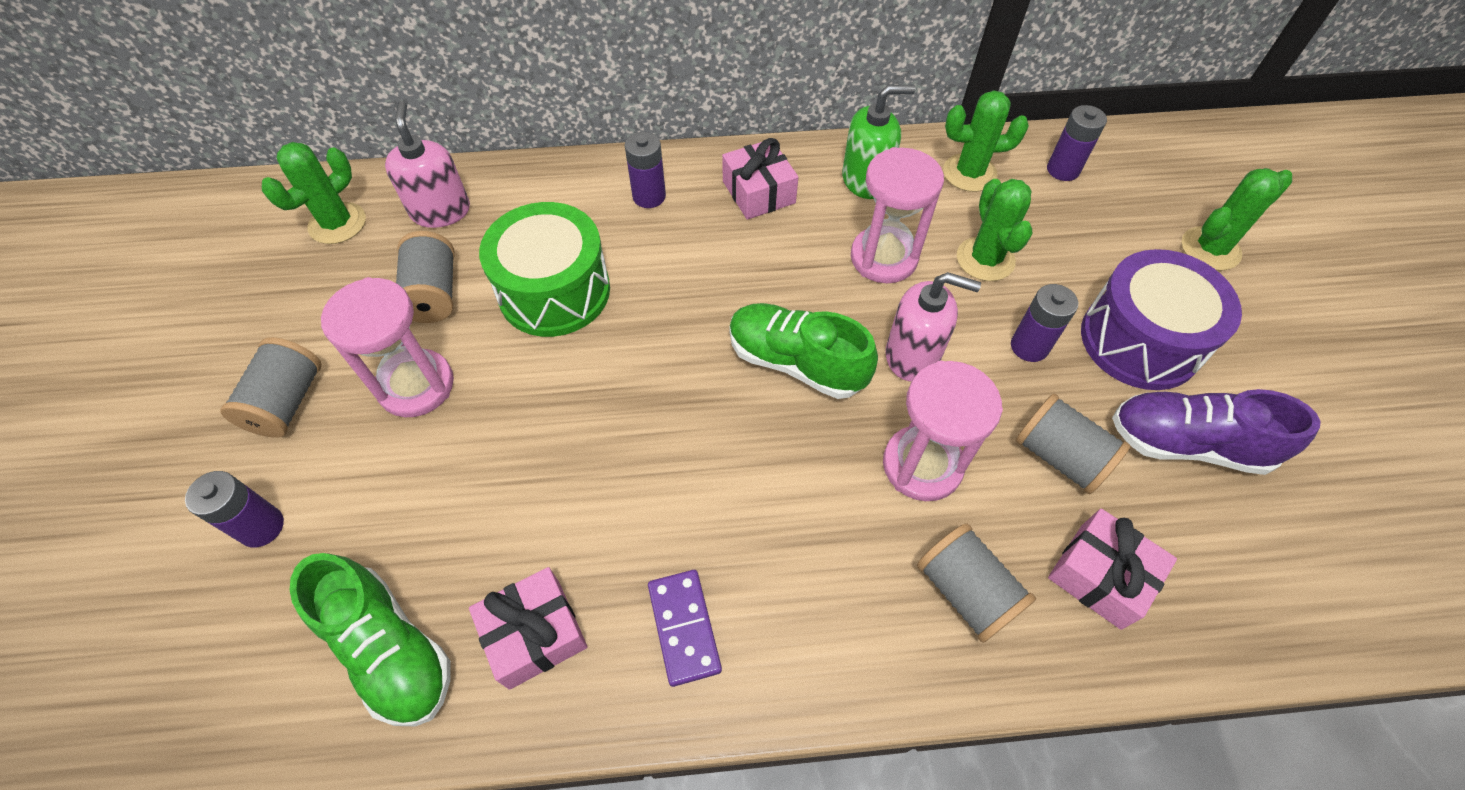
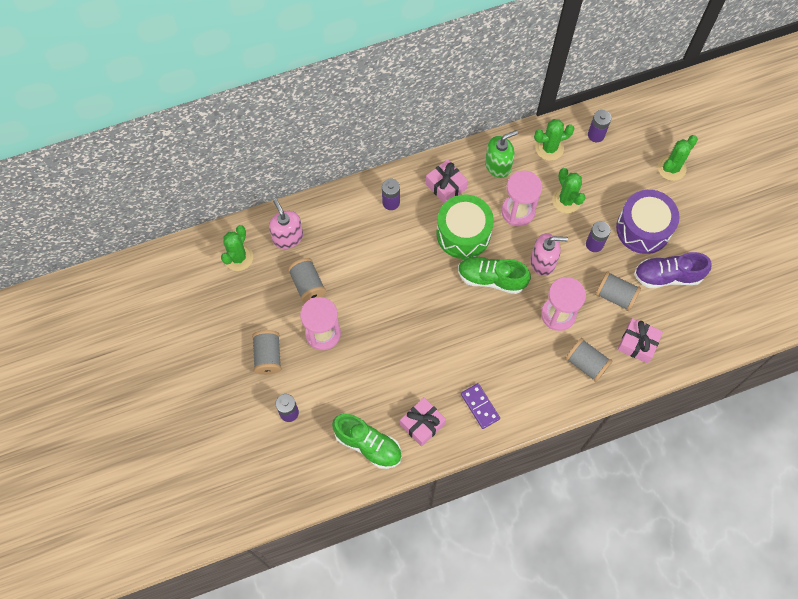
camera: 15 degrees left, 10 degrees up
green drum [479,202,610,337] -> green drum moved to [436,195,494,259]

